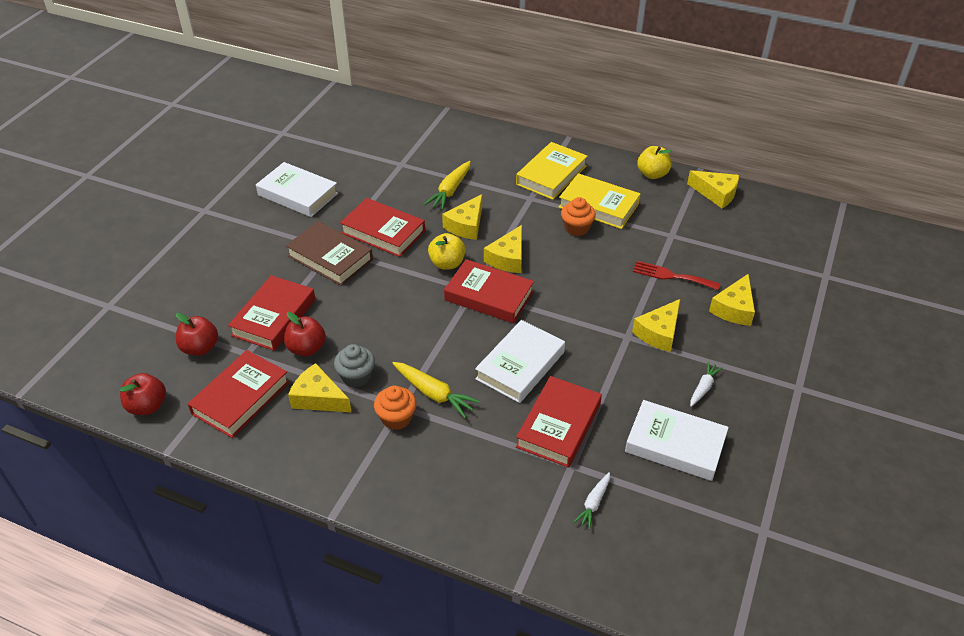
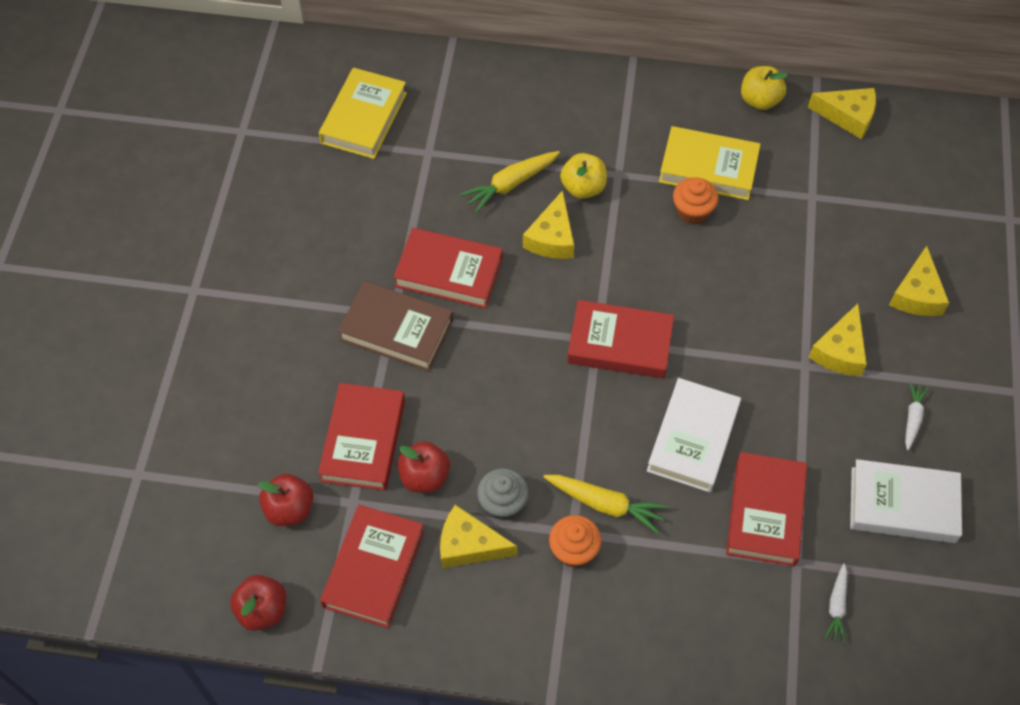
camera: 15 degrees left, 15 degrees up
white book [256,162,338,217] -> none
yellow carrot [424,161,471,210] -> yellow carrot turned 45 degrees clockwise [461,151,560,213]
yellow apple [428,233,466,270] -> yellow apple moved to [560,153,607,199]
yellow cheese [484,225,522,273] -> none
yellow book [516,142,587,200] -> yellow book moved to [319,68,407,159]
red fork [633,261,720,290] -> none

